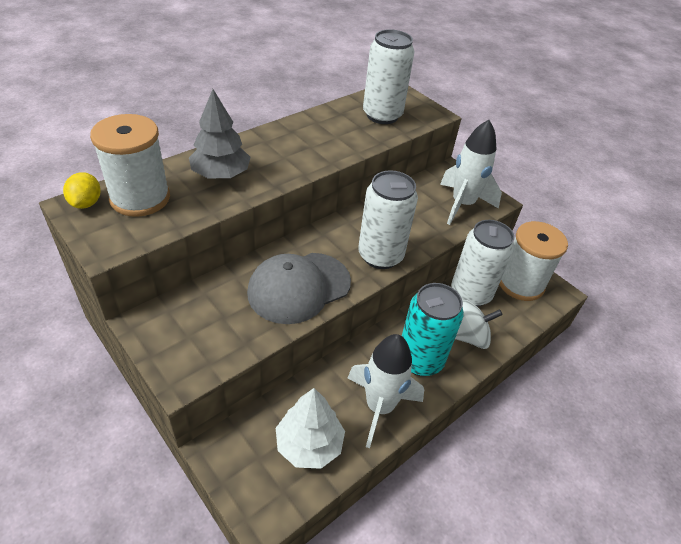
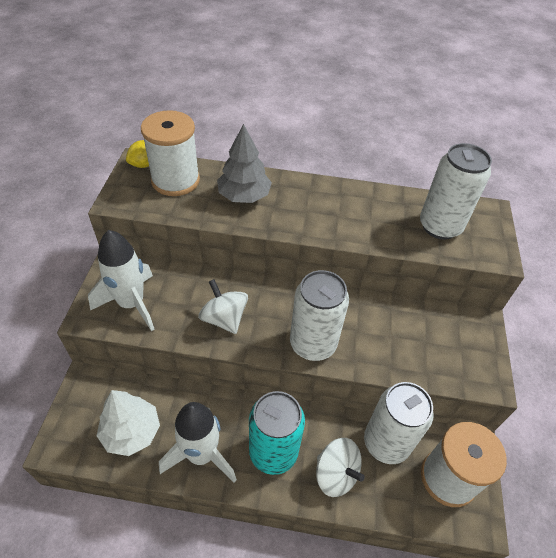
camera: 50 degrees right, 5 degrees up
grey cap [247,253,351,324] -> white spinning top [198,279,248,334]
white rocket [440,120,502,225] -> white rocket moved to [88,230,155,331]

